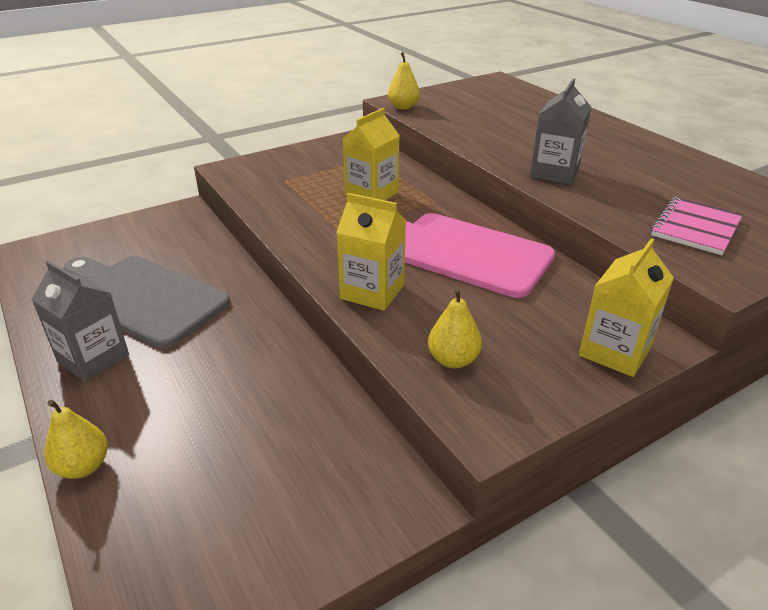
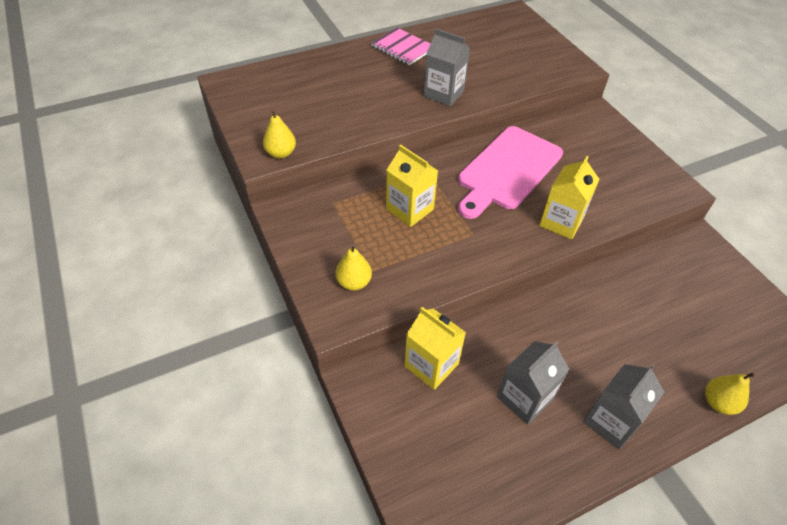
camera: 85 degrees left, 15 degrees up
grey cutting board [63,256,230,348] -> grey carton [497,341,569,425]
yellow pear [428,288,482,368] -> yellow pear moved to [335,244,372,291]
yellow carton [579,238,674,377] -> yellow carton moved to [404,307,466,390]
pink notebook [651,197,743,255] -> pink notebook moved to [371,28,430,65]

